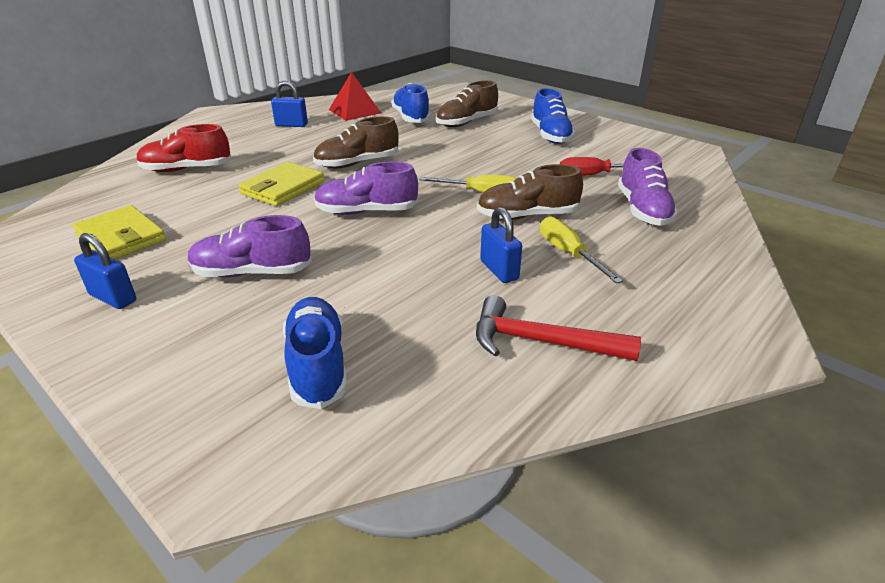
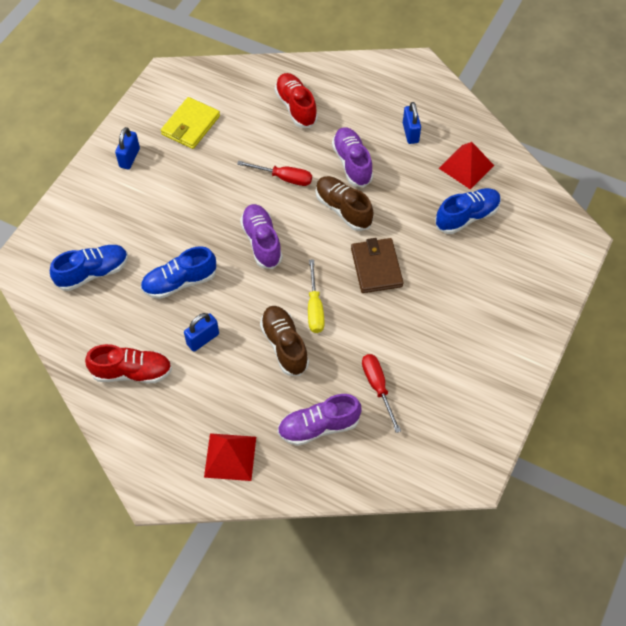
camera: 75 degrees right, 25 degrees up
purple shoe [188,215,312,277] -> purple shoe moved to [332,127,373,187]
yellow wallet [238,162,324,206] -> red screwdriver [237,161,312,186]
brown shoe [436,80,498,127] -> none
red hammer [476,295,641,361] -> red shoe [85,344,172,383]
blue shoe [531,88,575,144] -> blue shoe moved to [141,246,217,299]
yellow screwdriver [540,216,623,284] -> none
none -> red pyramid [204,433,256,481]
none -> brown wallet [351,238,404,293]

